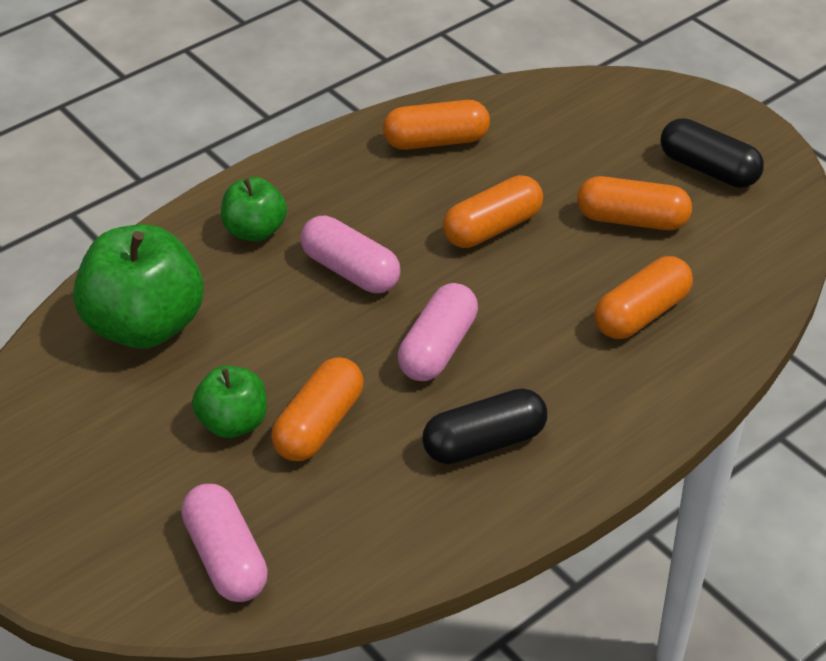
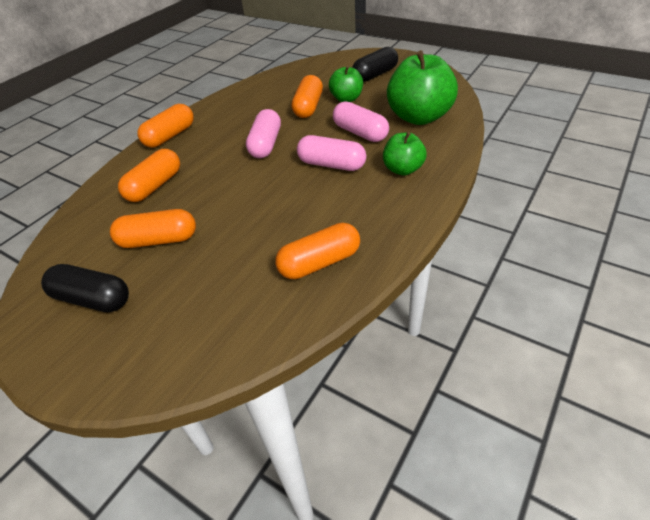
camera: 165 degrees right, 0 degrees up
pink capsule [181,484,268,602] -> pink capsule moved to [333,101,389,142]
black capsule [422,389,547,464] -> black capsule moved to [352,47,398,82]
orange capsule [443,175,543,248] -> orange capsule moved to [137,104,194,148]

